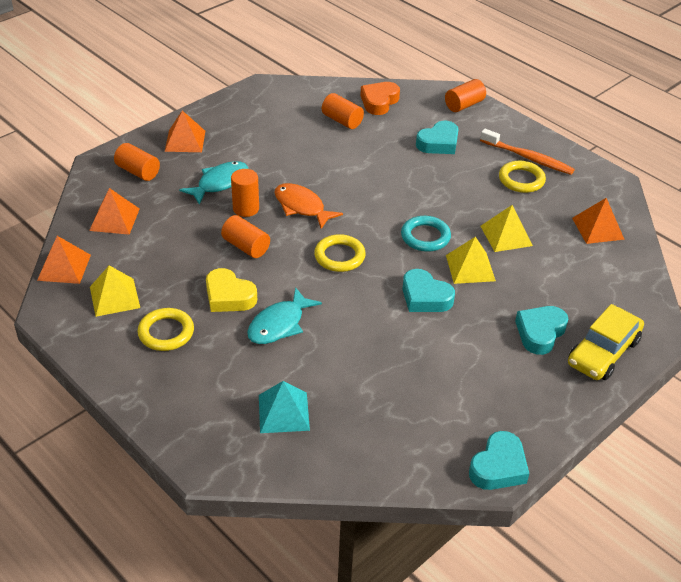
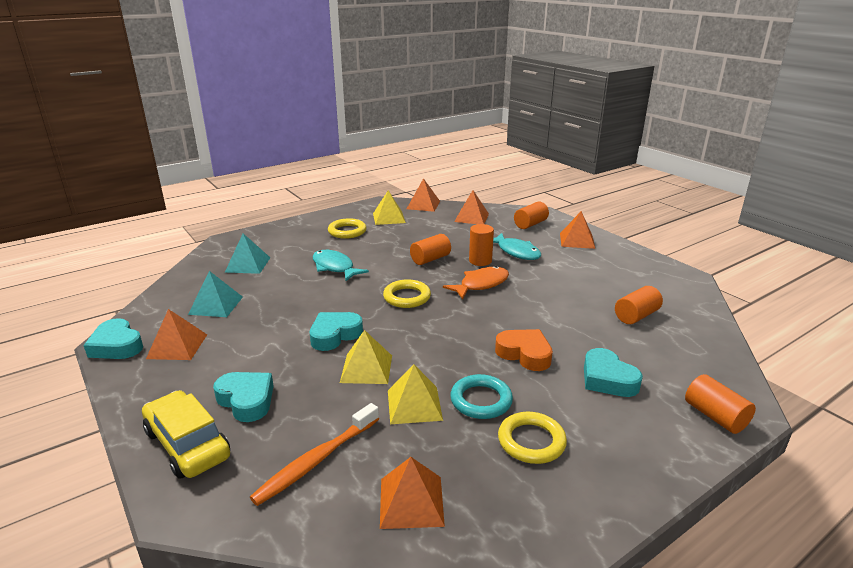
camera: 100 degrees right, 15 degrees down
yellow heart [206,268,257,312] -> none
orange heart [360,82,400,115] -> orange heart moved to [495,329,553,371]
turquoise ring [401,216,451,252] -> turquoise ring moved to [450,374,513,419]
orange toothbrush [480,129,575,175] -> orange toothbrush moved to [250,403,379,506]
none -> orange pyramid [146,309,207,360]
none -> turquoise pyramid [188,271,243,317]

